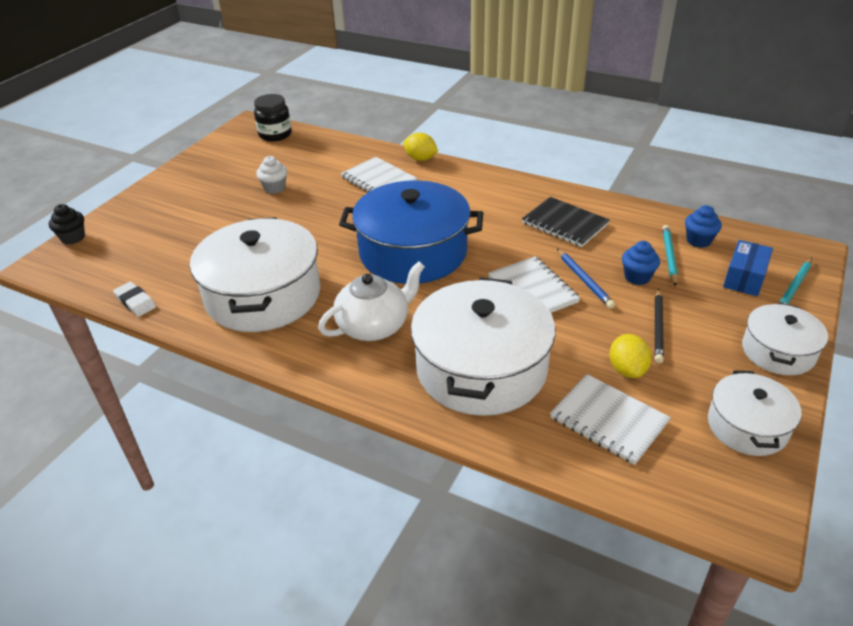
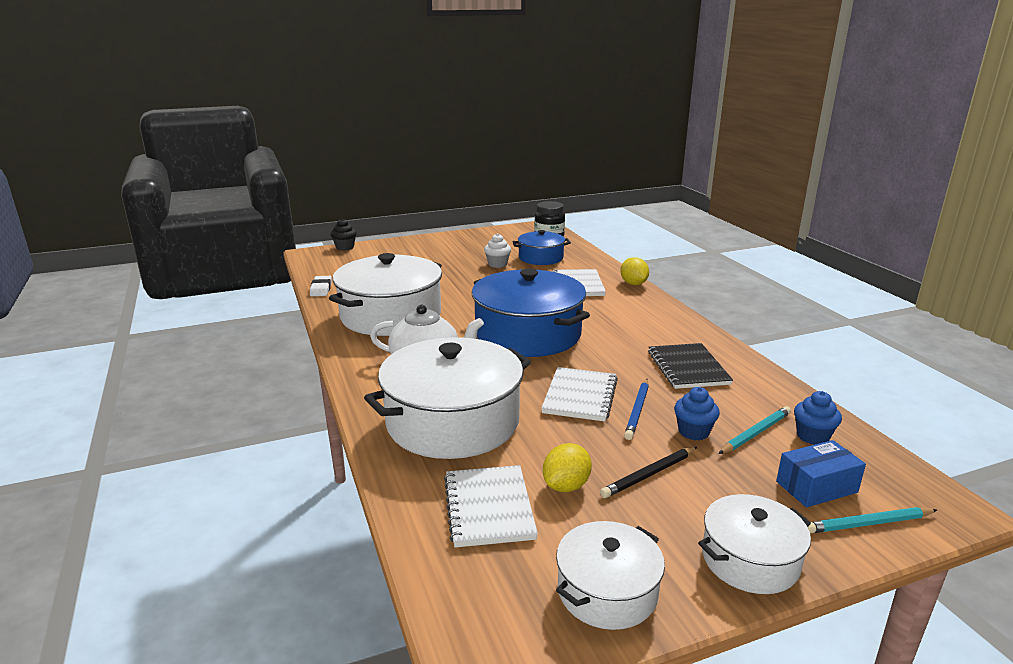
camera: 40 degrees right, 15 degrees down
none -> blue pot [512,230,571,265]

